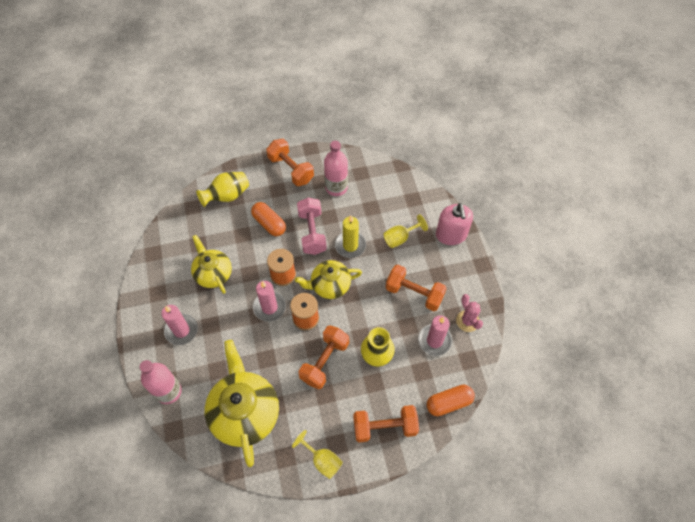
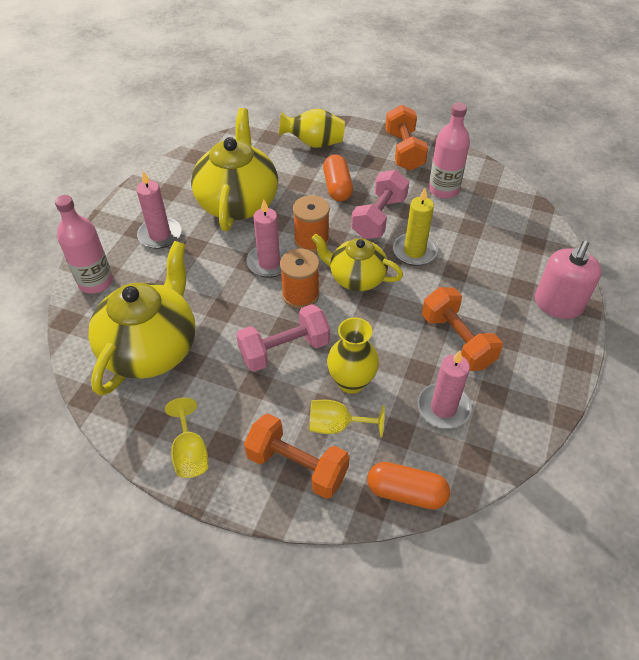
camera: 35 degrees right, 10 degrees down
yellow teapot [191,235,232,294] -> yellow teapot [191,108,278,231], size x1.63
orange dumbbell [298,325,349,389] -> pink dumbbell [236,304,330,372]
yellow goblet [384,214,428,248] -> yellow goblet moved to [309,400,385,437]
pink cactus [456,294,483,332] -> none

